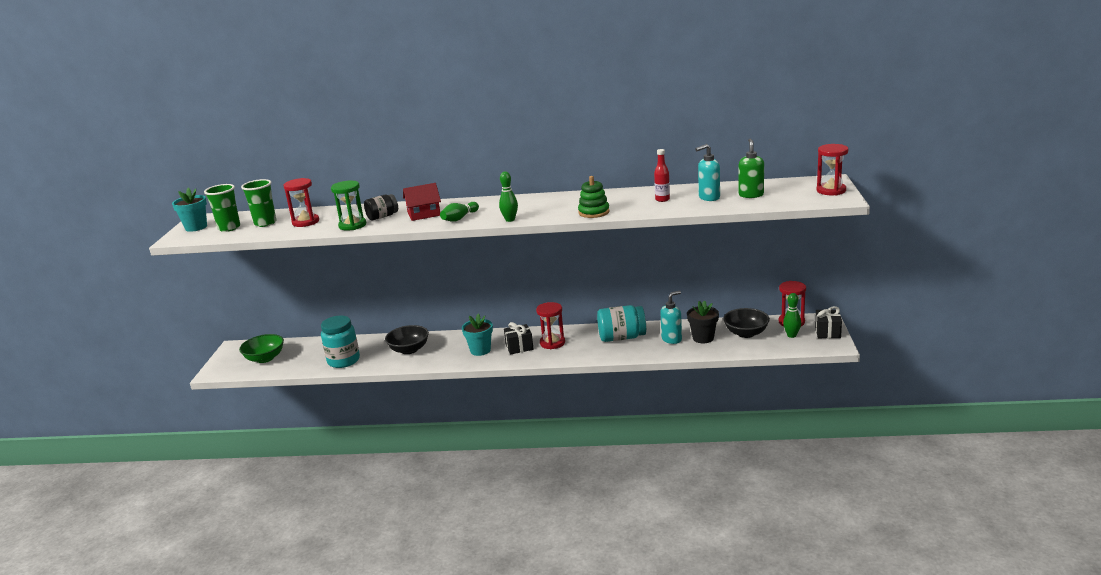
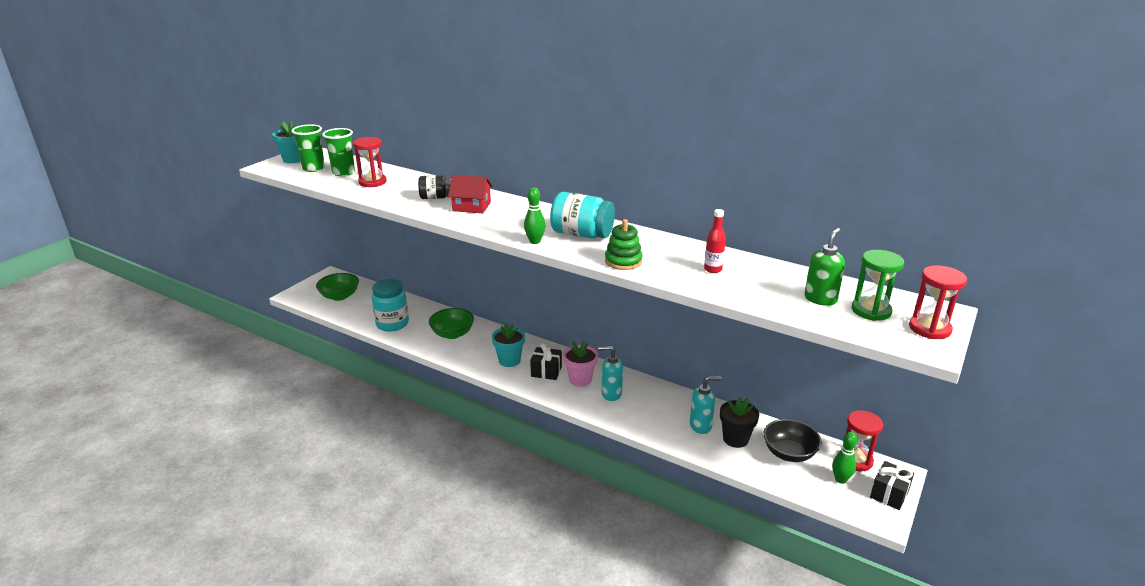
camera: 25 degrees right, 5 degrees up
green hourglass [331,181,366,231] -> green hourglass moved to [852,250,904,321]
black bowl [385,325,429,354] -> green bowl [429,308,474,339]
green bowling pin [440,202,479,222] -> none
red hourglass [536,302,565,349] -> pink flower pot [563,340,598,387]
turquoise jar [597,305,646,342] -> turquoise jar moved to [550,192,615,239]
turquoise soap dispenser [695,144,720,201] -> turquoise soap dispenser moved to [598,346,623,401]

